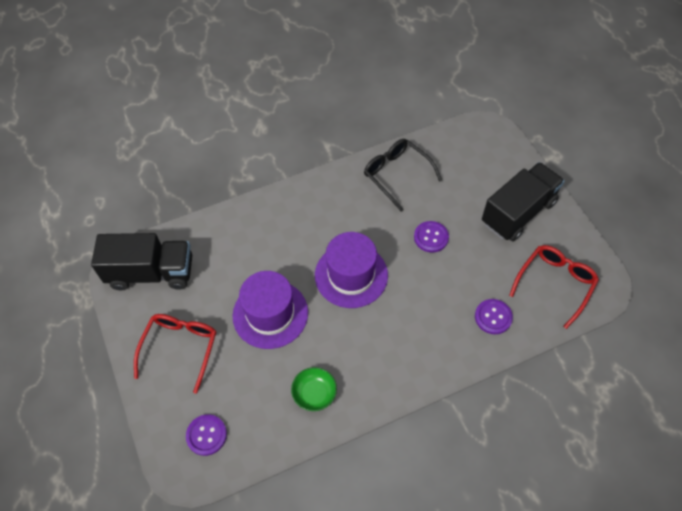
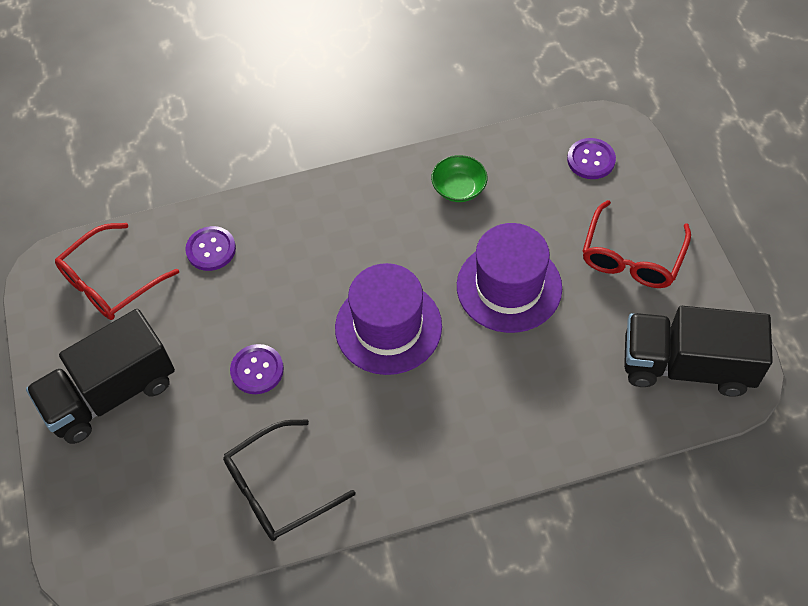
camera: 170 degrees left, 0 degrees up
black glasses [364,139,442,211] -> black glasses turned 90 degrees clockwise [223,419,355,541]

